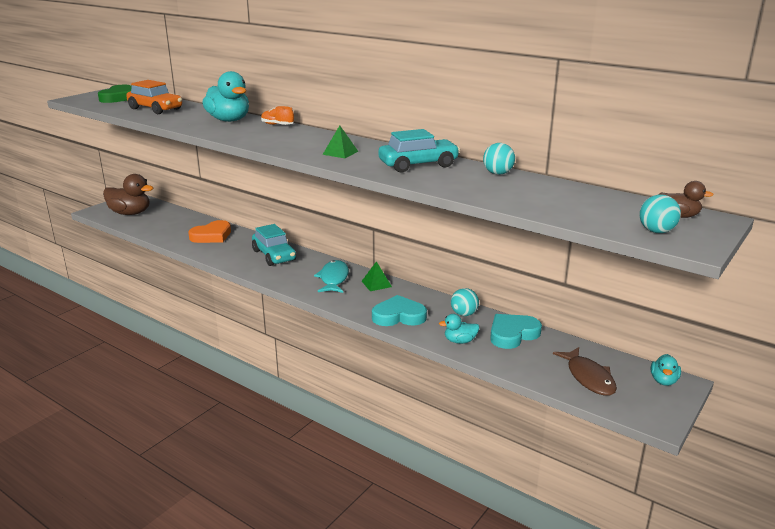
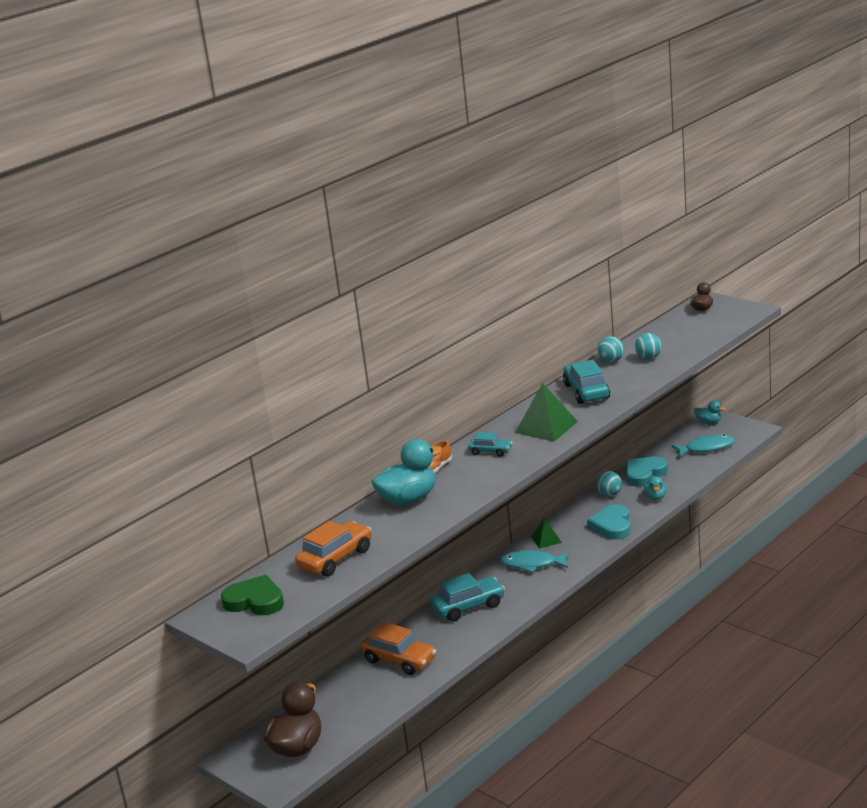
camera: 80 degrees left, 0 degrees up
orange heart [188,220,231,243] -> orange car [361,622,436,675]
green pyramid [322,126,358,158] -> green pyramid [515,383,578,442], size x1.78
turquoise heart [490,314,542,349] -> turquoise heart turned 75 degrees clockwise [626,457,668,487]
brown fish [553,347,617,396] -> turquoise fish [671,435,735,457]
turquoise ball [639,195,681,233] -> turquoise ball moved to [635,333,662,359]
none -> turquoise car [468,432,512,457]

